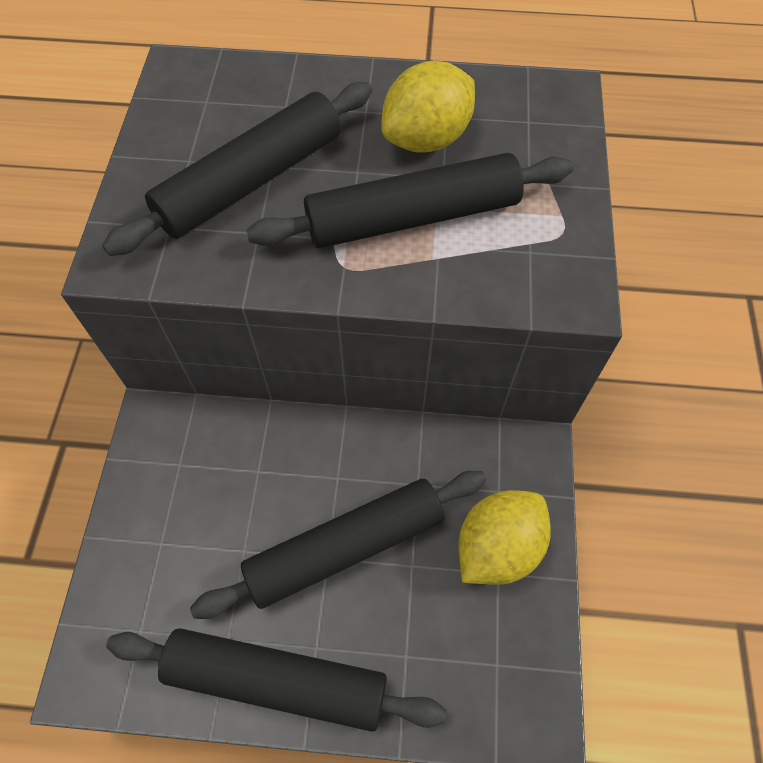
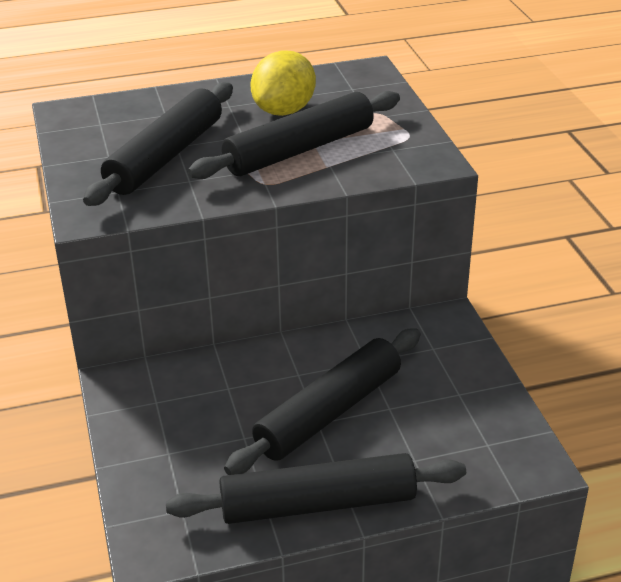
camera: 20 degrees left, 25 degrees down
yellow lemon [458,490,551,585] -> none

